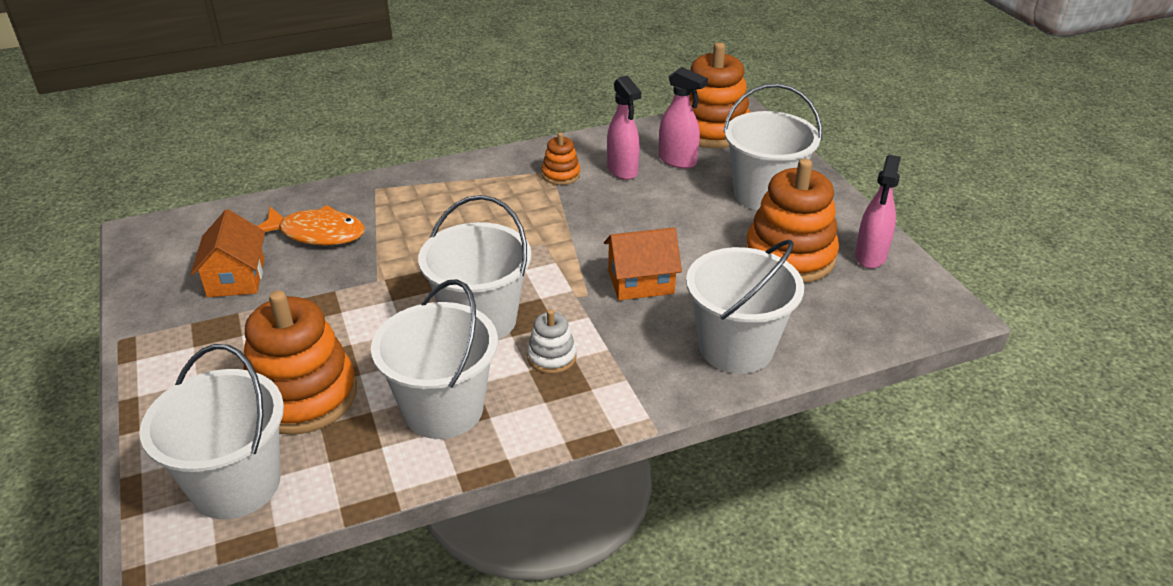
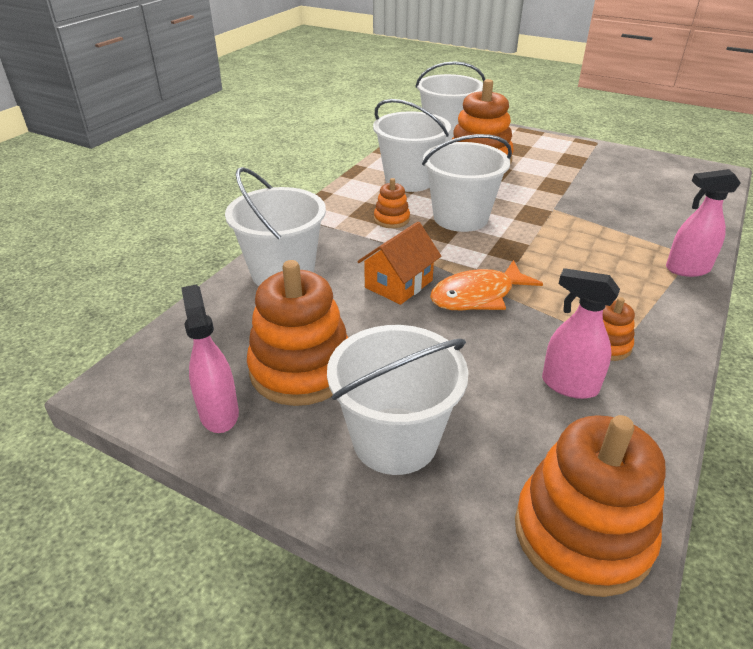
camera: 140 degrees right, 0 degrees up
orange house [191,209,265,297] -> none
orange fish [257,205,365,245] -> orange fish moved to [430,260,543,311]
white stacking toy [527,309,577,374] -> orange stacking toy [374,178,410,228]
pink spray bottle [659,67,708,169] -> pink spray bottle moved to [666,169,741,277]

